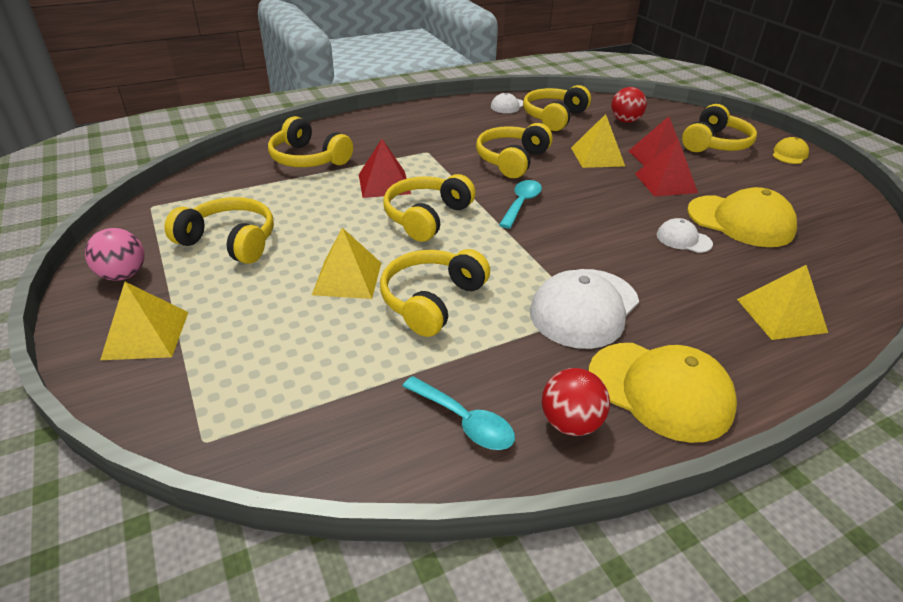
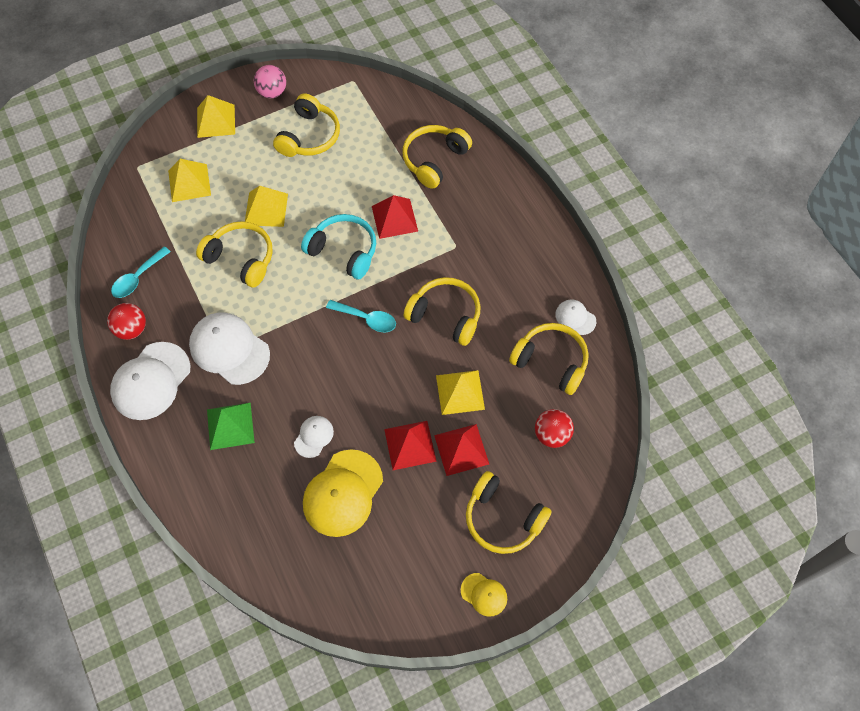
camera: 90 degrees right, 25 degrees up
yellow headphones [383,174,476,242] -> turquoise headphones [301,214,376,279]
yellow cap [588,343,737,443] -> white cap [110,342,190,420]
yellow pyramid [737,265,828,340] -> yellow pyramid moved to [168,159,211,202]
none -> green pyramid [207,403,255,450]

